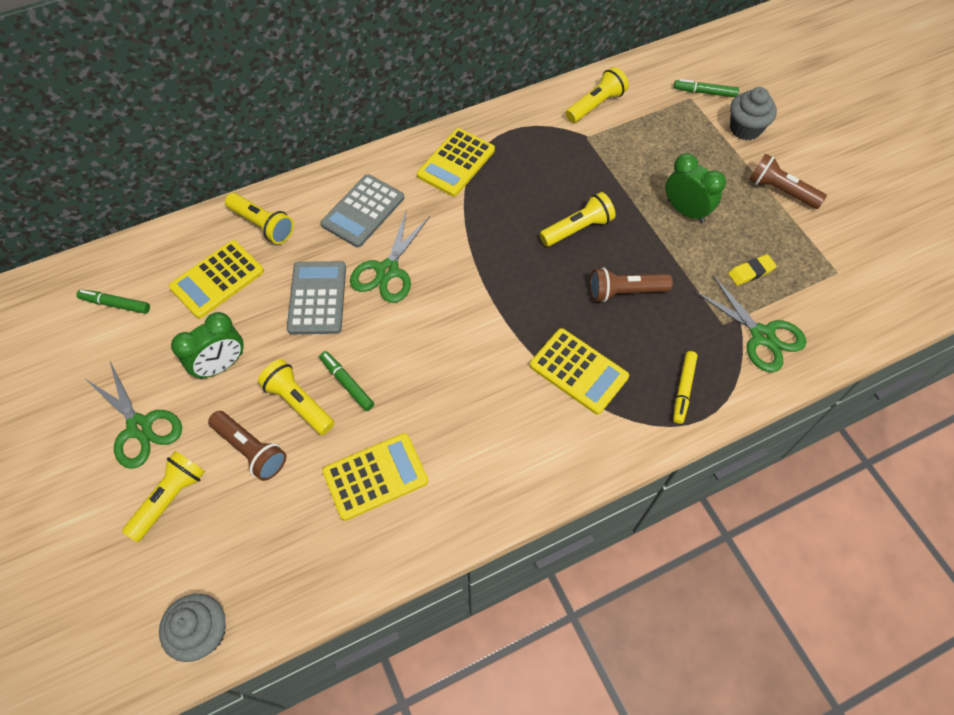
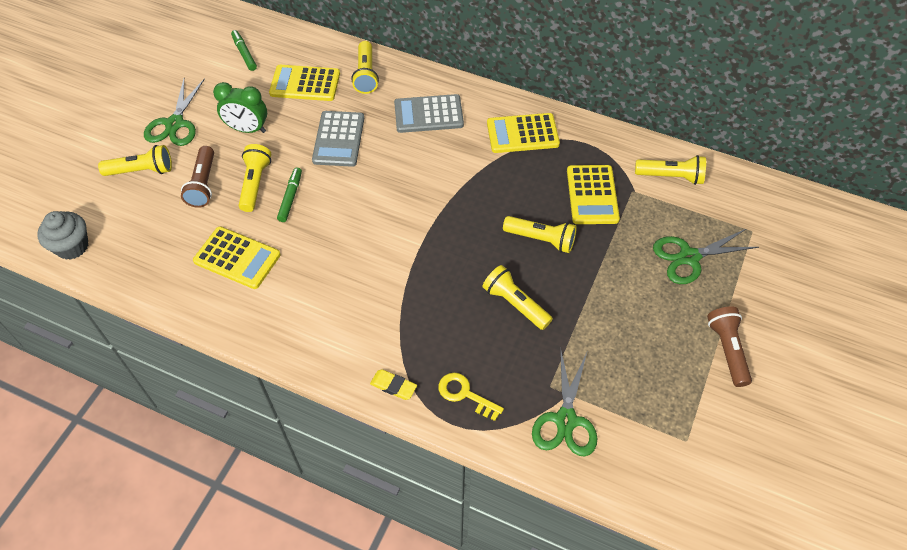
camera: 50 degrees right, 5 degrees down
grey calculator [287,261,346,334] -> grey calculator turned 135 degrees clockwise [312,111,364,167]
green scissors [350,209,430,303] -> green scissors moved to [653,229,759,284]
yellow calculator [530,328,629,414] -> yellow calculator moved to [567,165,620,224]
brown flashlight [590,267,673,302] -> yellow flashlight [482,265,553,330]
green clock [665,154,726,223] -> none
yellow marker [673,351,698,424] -> yellow key [439,373,504,421]
green marker [674,79,739,97] -> none
yellow eraser [728,254,777,286] -> yellow eraser moved to [370,370,417,400]
grey cupcake [730,87,777,140] -> none

